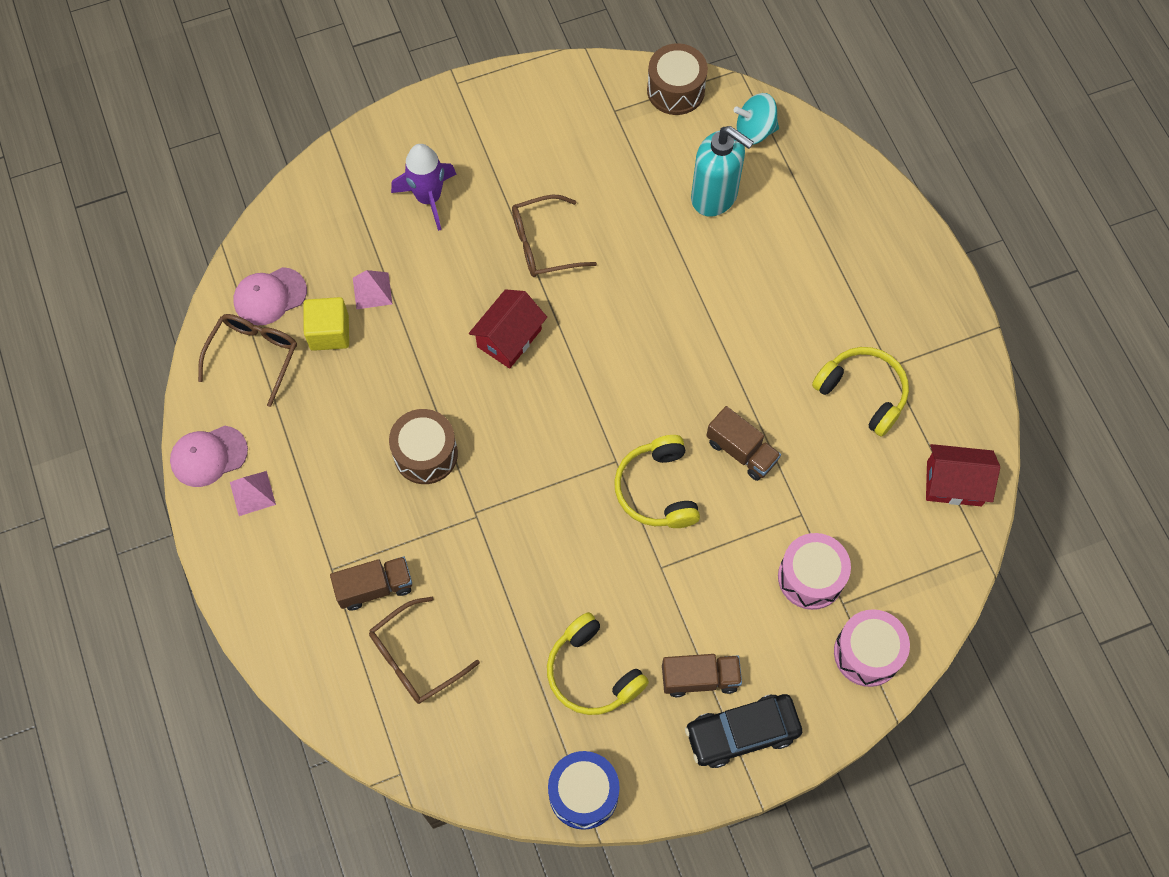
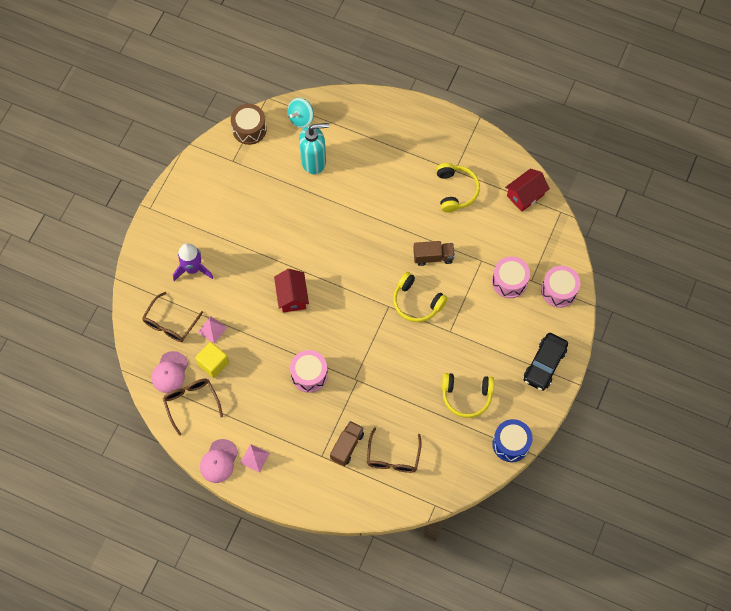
camera: 45 degrees left, 0 degrees up
brown drum [389,409,458,484] -> pink drum [290,350,328,393]
brown glasses [512,195,597,277] -> brown glasses moved to [142,292,203,342]
brown truck [662,654,742,697] -> none
yellow headphones [812,347,909,437] -> yellow headphones turned 90 degrees clockwise [436,163,480,213]

